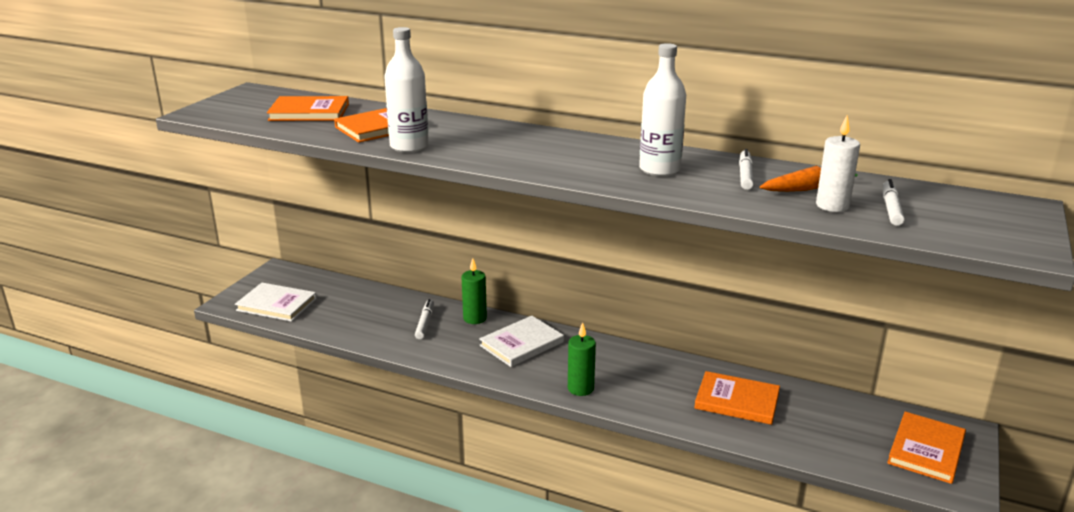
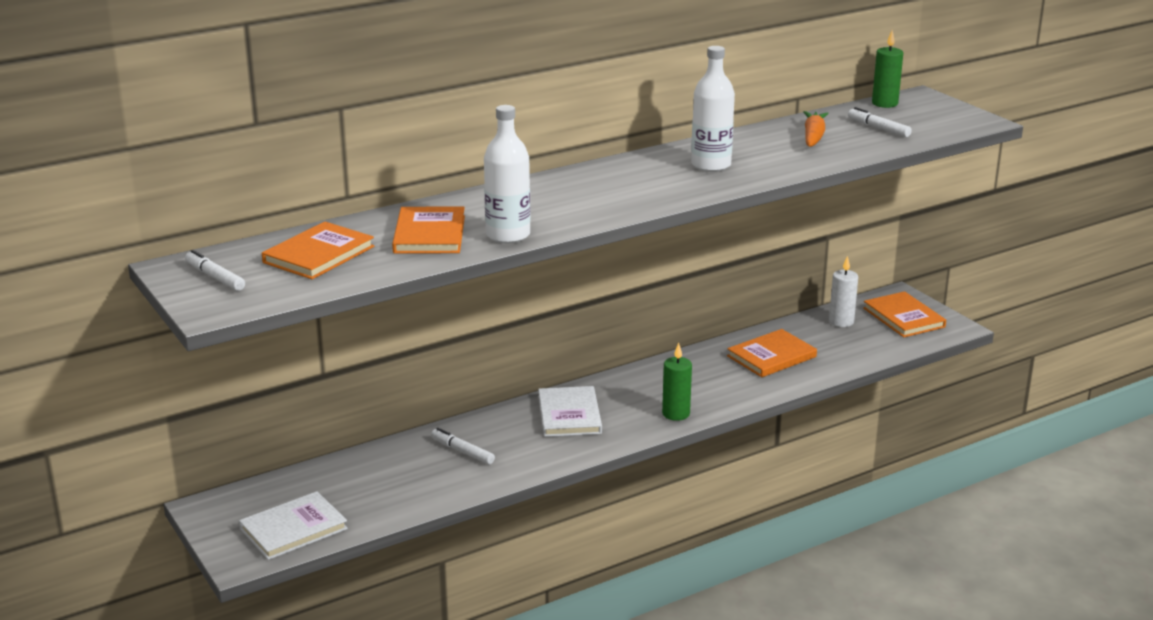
camera: 55 degrees left, 0 degrees up
green candle [461,258,487,324] -> green candle moved to [872,30,903,108]
white marker [739,149,754,190] -> white marker moved to [185,250,245,291]
white candle [816,115,860,212] -> white candle moved to [829,256,858,327]

